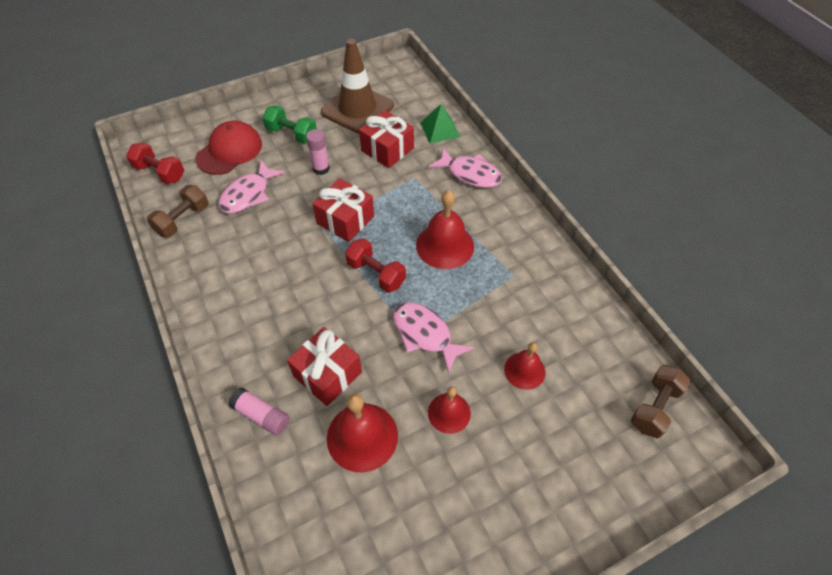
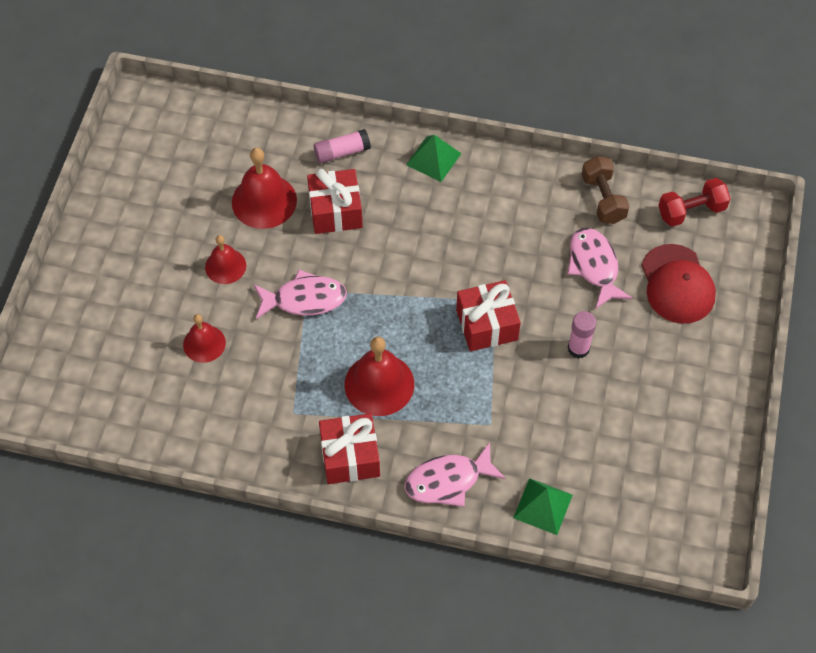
camera: 130 degrees right, 5 degrees up
green dumbbell [262,105,317,144] -> none
brown traffic cone [321,39,394,134] -> none
red dumbbell [345,238,406,293] -> none
red gift [359,110,414,168] -> red gift moved to [319,413,380,484]
brown dumbbell [631,365,691,438] -> none
none -> green pyramid [406,135,462,182]

